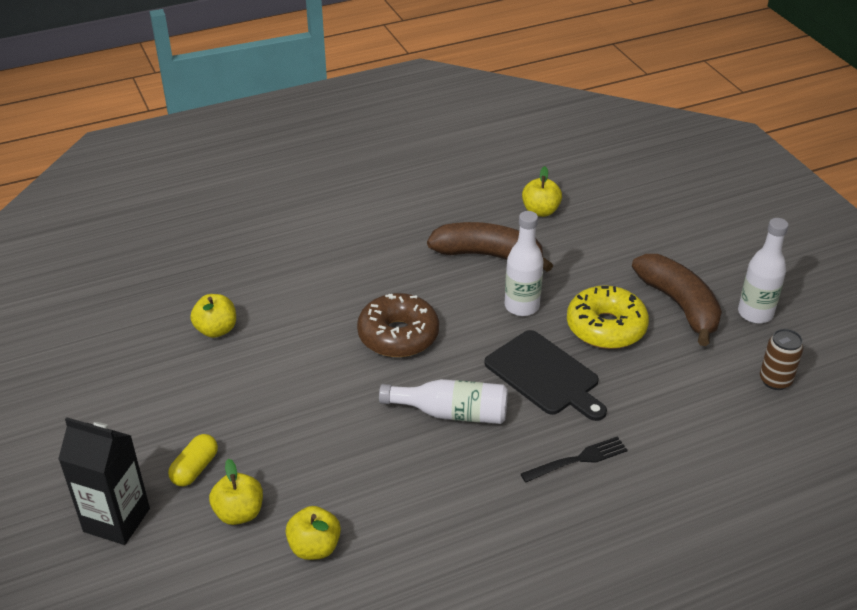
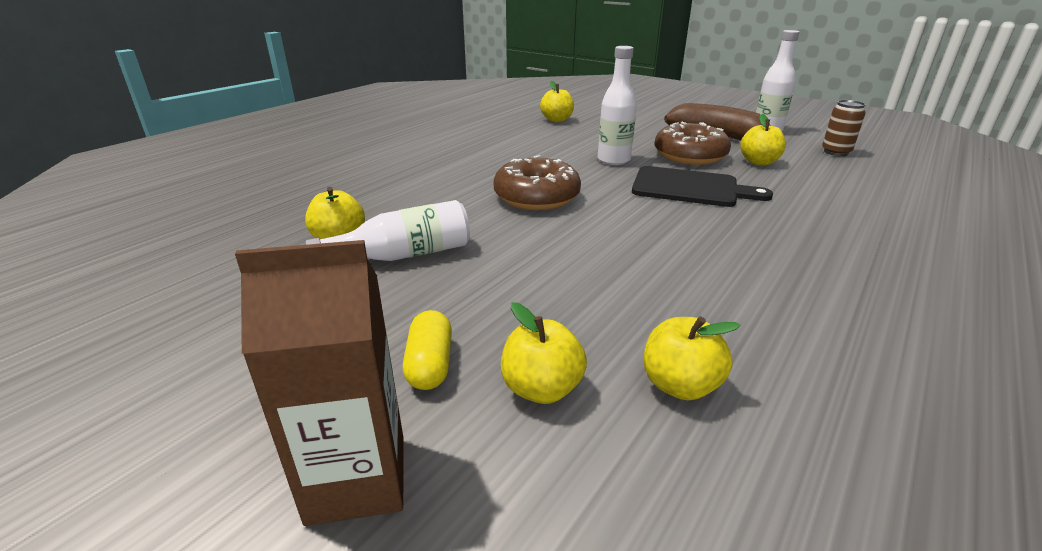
camera: 30 degrees left, 10 degrees down
black carton [58,417,150,545] -> brown carton [235,240,404,526]
white bottle [379,379,508,424] -> white bottle moved to [306,200,470,261]
brown banana [427,222,553,272] -> none
black fork [521,436,628,483] -> none
yellow donut [567,285,649,349] -> brown donut [654,122,731,165]
none -> yellow apple [740,114,786,165]

